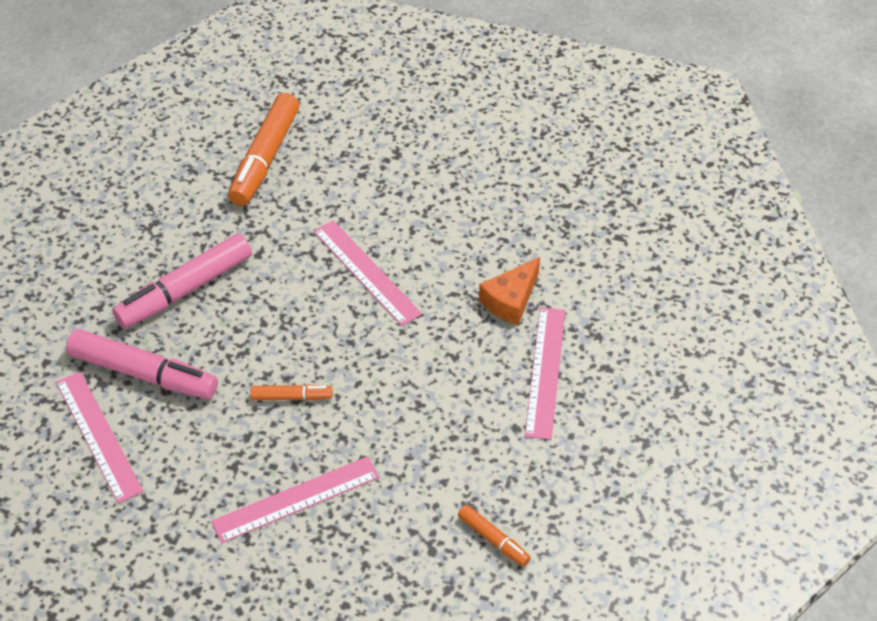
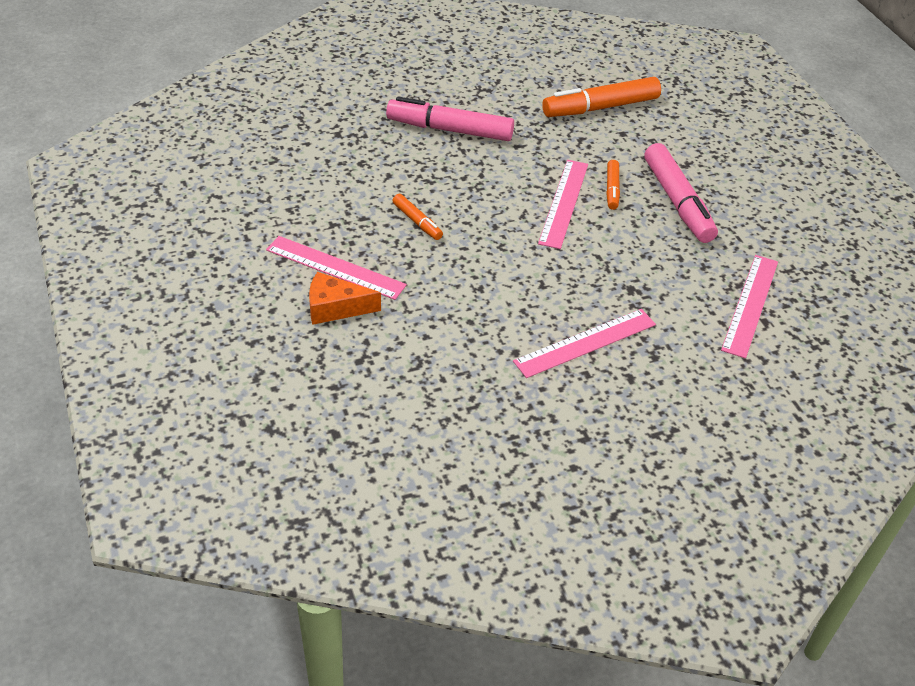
camera: 50 degrees right, 5 degrees down
pink ruler [56,372,144,503] -> pink ruler moved to [721,255,778,359]
pink marker [66,329,218,399] -> pink marker moved to [644,143,718,243]
orange marker [458,505,531,567] -> orange marker moved to [606,160,620,210]
orange cheese [479,257,540,325] -> orange cheese moved to [309,272,381,325]

